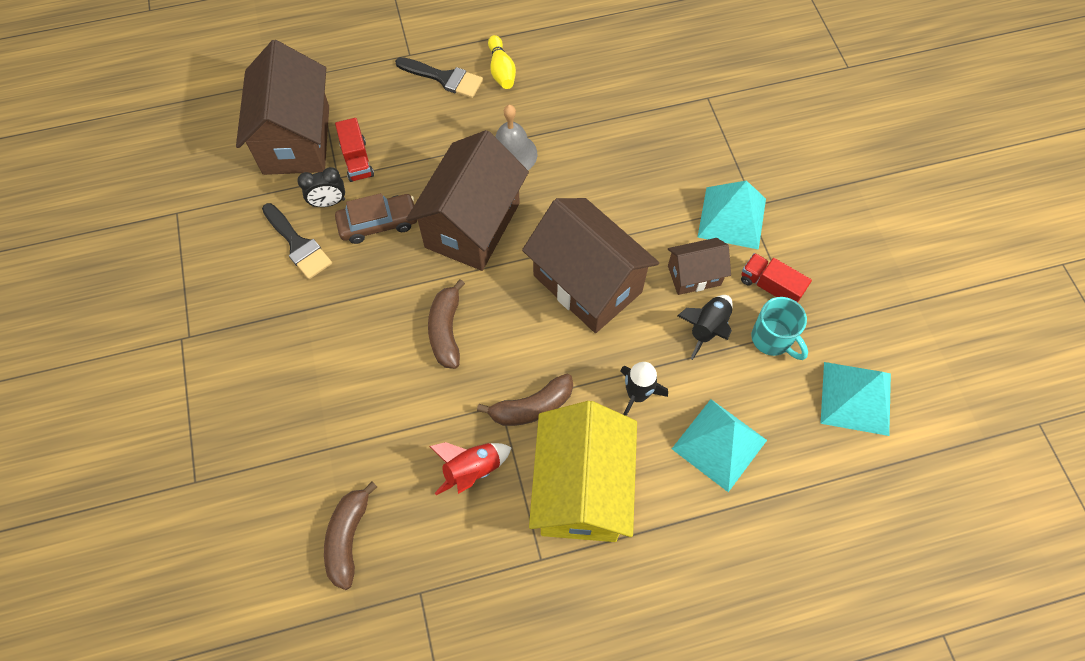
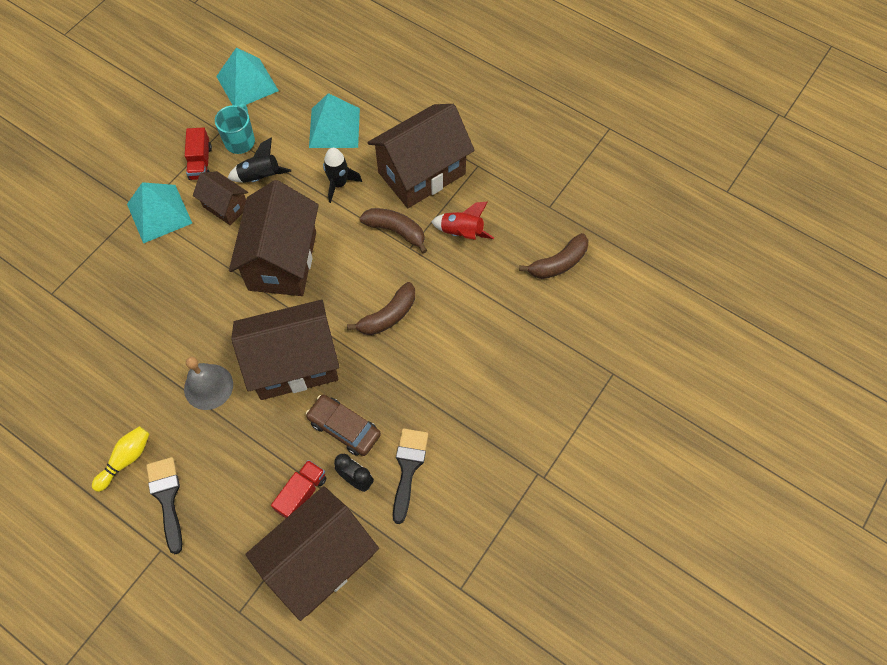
camera: 130 degrees left, 0 degrees up
yellow house [529,401,637,542] -> brown house [367,104,475,208]

